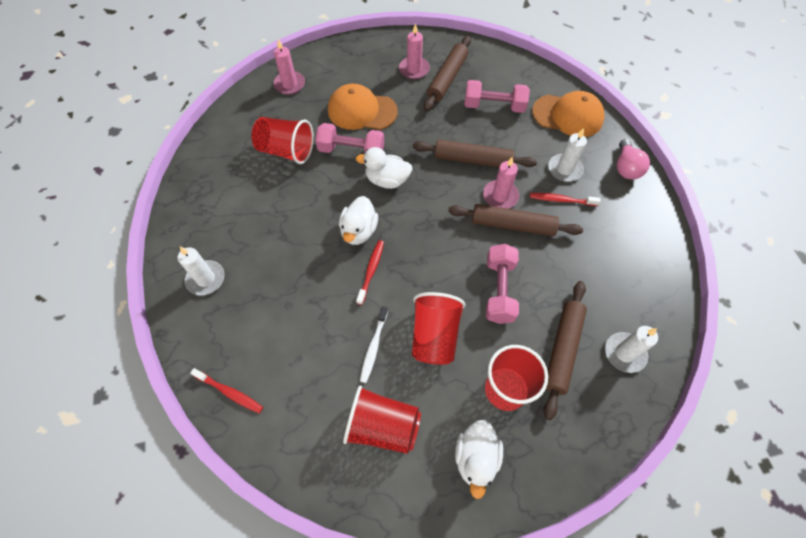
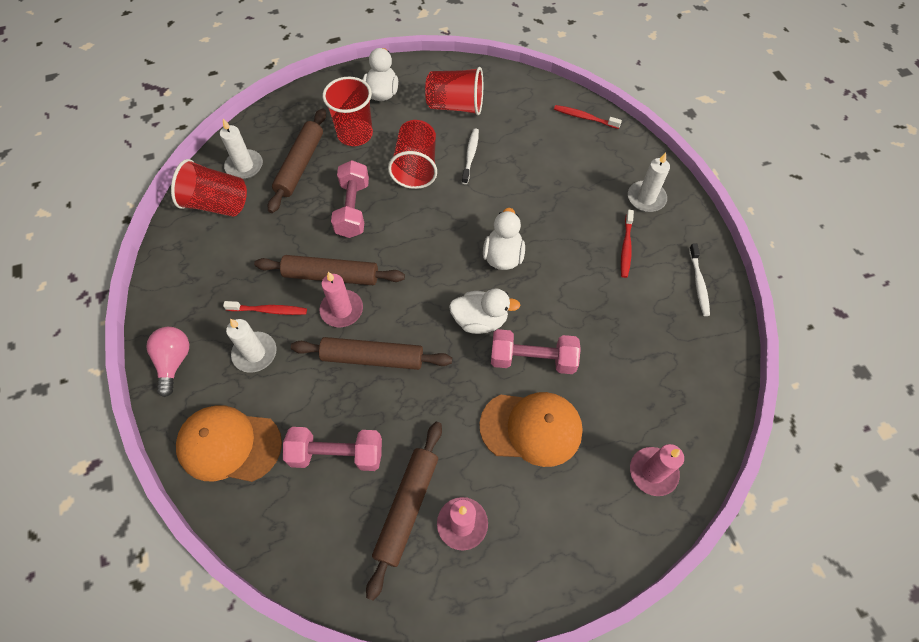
camera: 175 degrees right, 0 degrees up
red cup [251,117,314,164] -> red cup moved to [171,159,247,217]
red toothbrush [356,240,384,305] -> red toothbrush moved to [621,210,634,278]
none -> white toothbrush [689,244,710,316]

